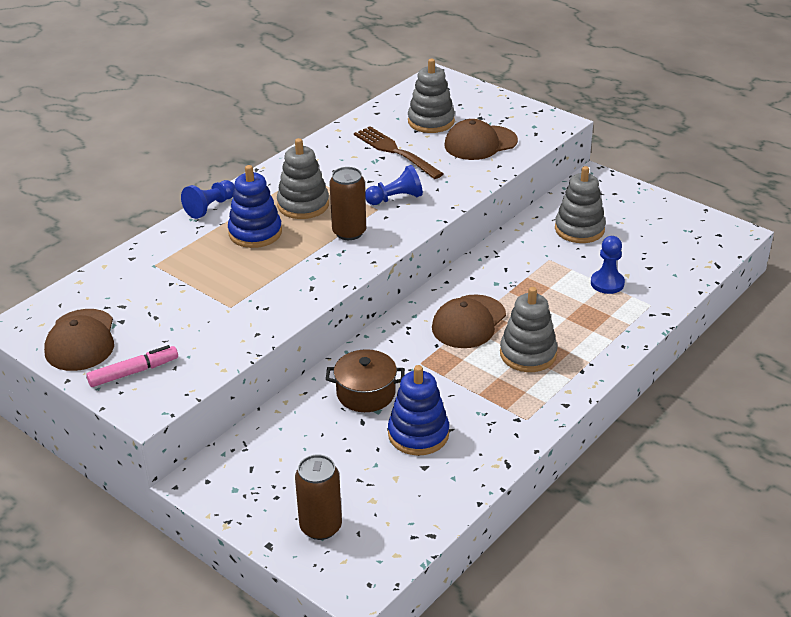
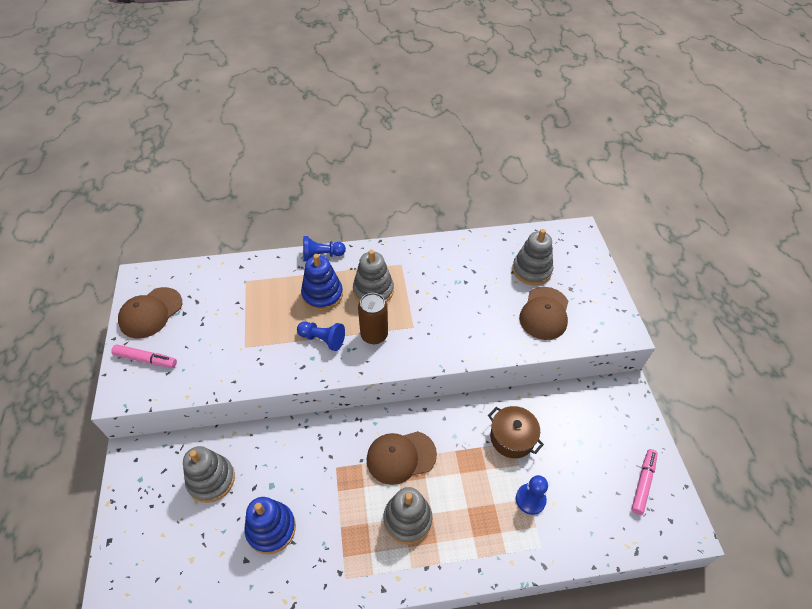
camera: 40 degrees right, 15 degrees up
brown can [295,455,342,540] -> none
brown pot [326,349,405,412] -> brown pot moved to [488,406,544,458]
brown fork [354,126,444,179] -> none
blue pawn [365,165,423,205] -> blue pawn moved to [297,321,345,351]
brown cap [444,119,518,160] -> brown cap turned 90 degrees counterclockwise [519,287,569,340]
grey stacking toy [555,166,606,243] -> grey stacking toy moved to [183,446,235,503]
none -> pink marker [631,449,658,515]

